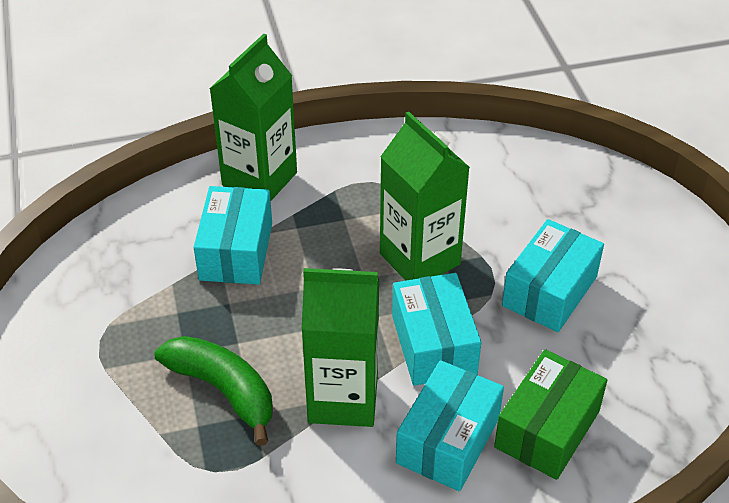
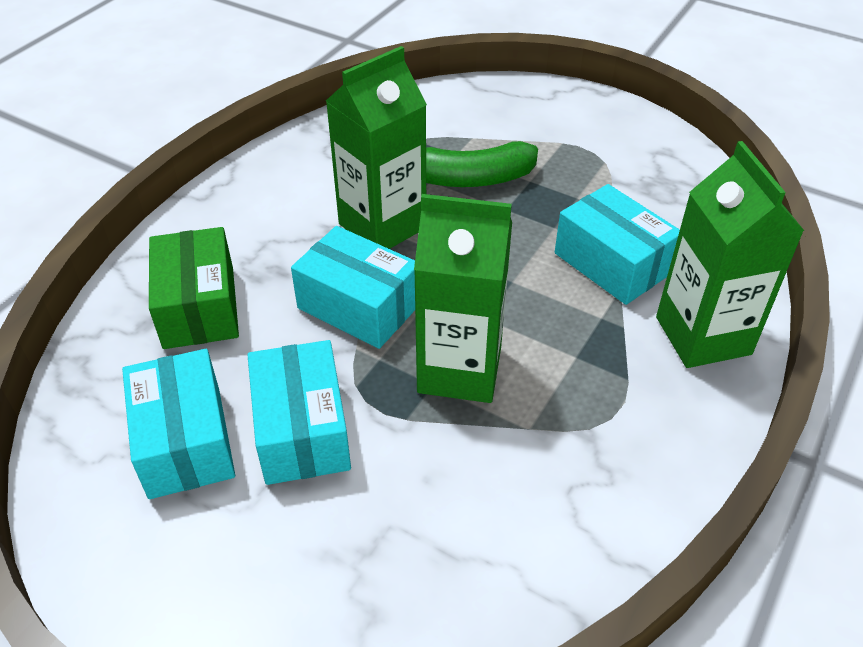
camera: 135 degrees right, 0 degrees up
turquoise box [396,360,504,491] -> turquoise box moved to [122,349,235,499]

